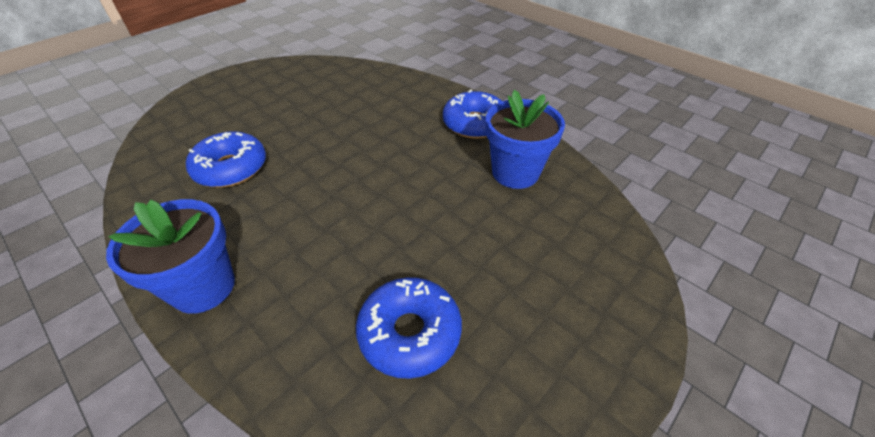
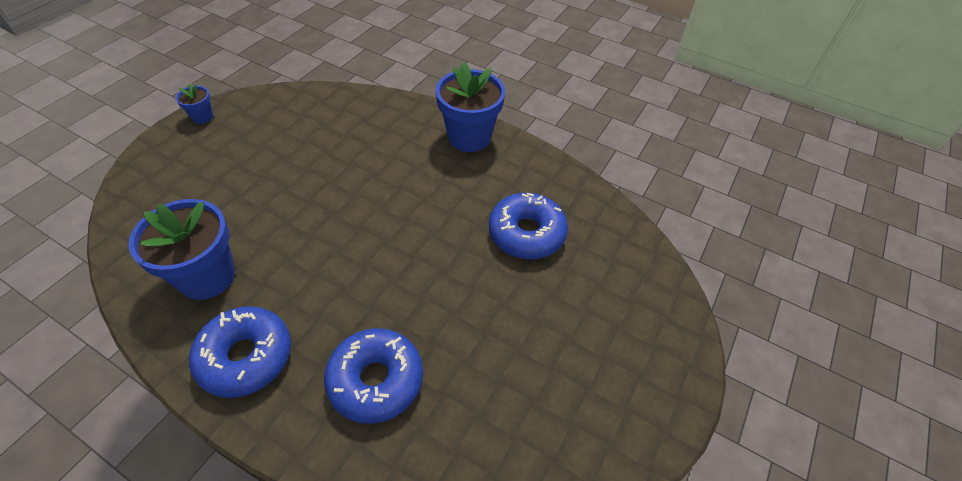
camera: 165 degrees right, 5 degrees up
blue donut [356,277,462,379] -> blue donut moved to [324,328,423,424]
none -> blue flower pot [176,83,213,124]

